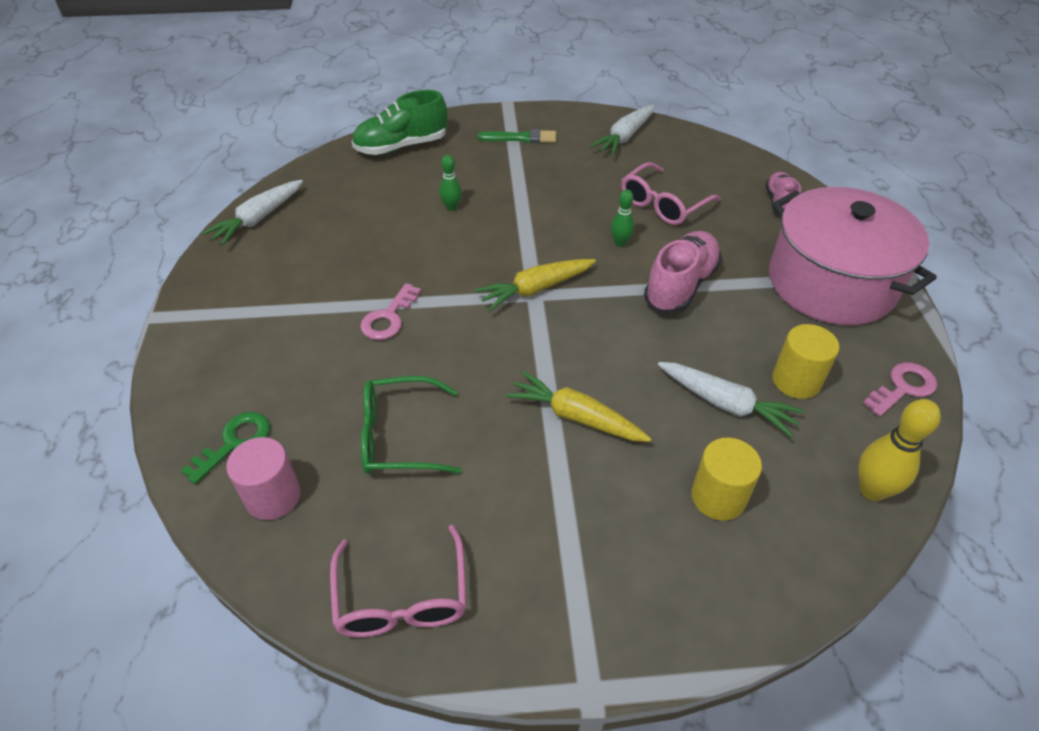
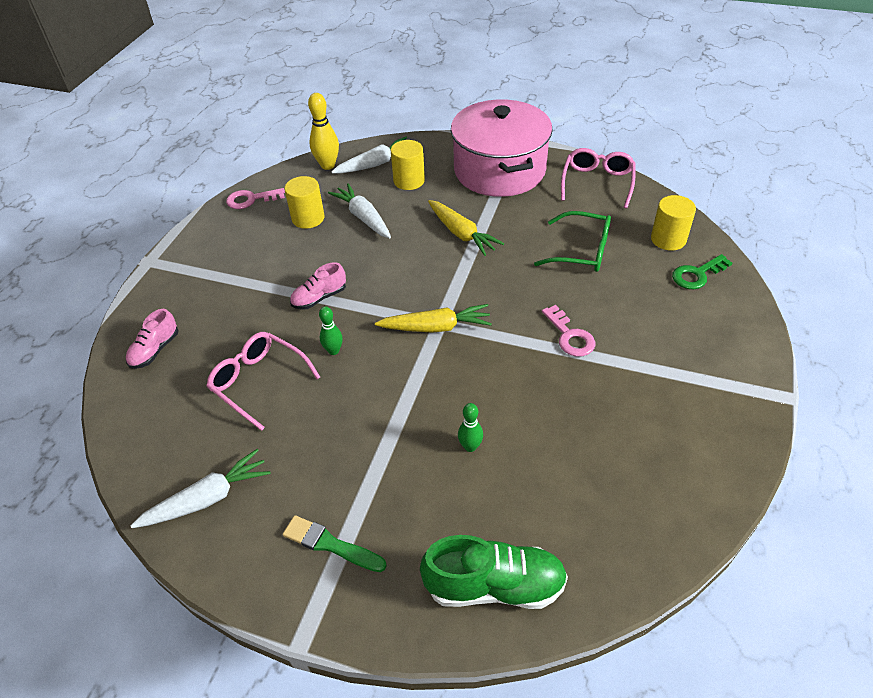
camera: 155 degrees left, 0 degrees up
white carrot [203,180,303,245] -> white carrot moved to [331,137,407,173]
pink cylinder [226,437,300,520] -> yellow cylinder [651,195,696,251]
pink key [360,283,421,340] -> pink key turned 105 degrees clockwise [542,305,595,357]
pink glasses [621,162,721,225] -> pink glasses turned 120 degrees counterclockwise [207,332,320,431]
pink shoe [644,231,722,313] -> pink shoe [290,262,346,310], size x0.60
pink pot [769,187,937,325] -> pink pot moved to [451,99,553,197]

